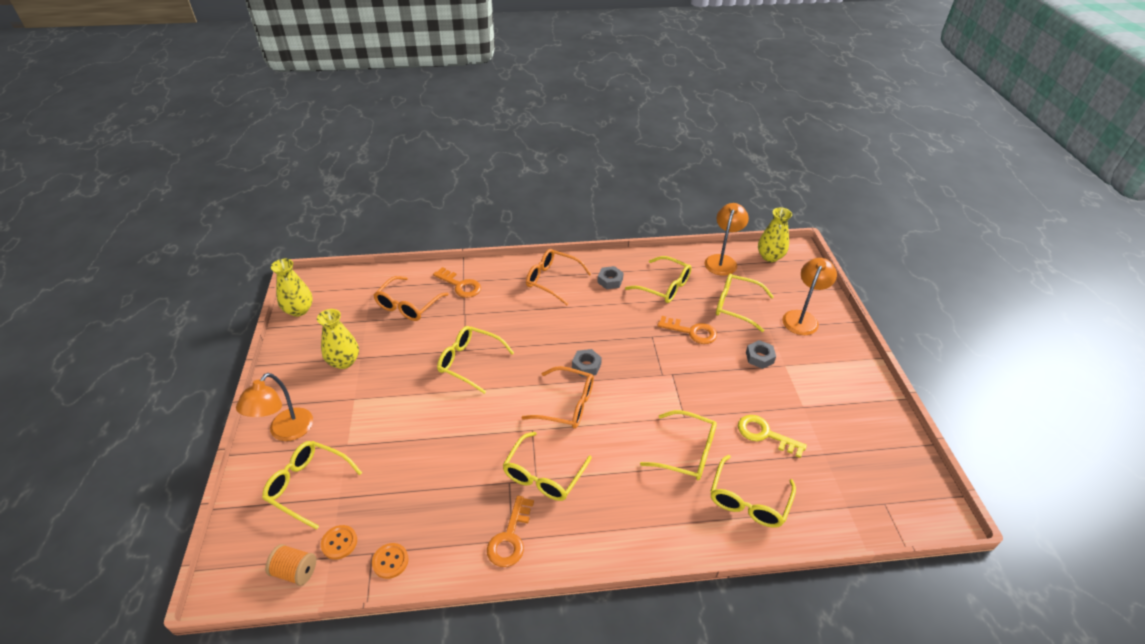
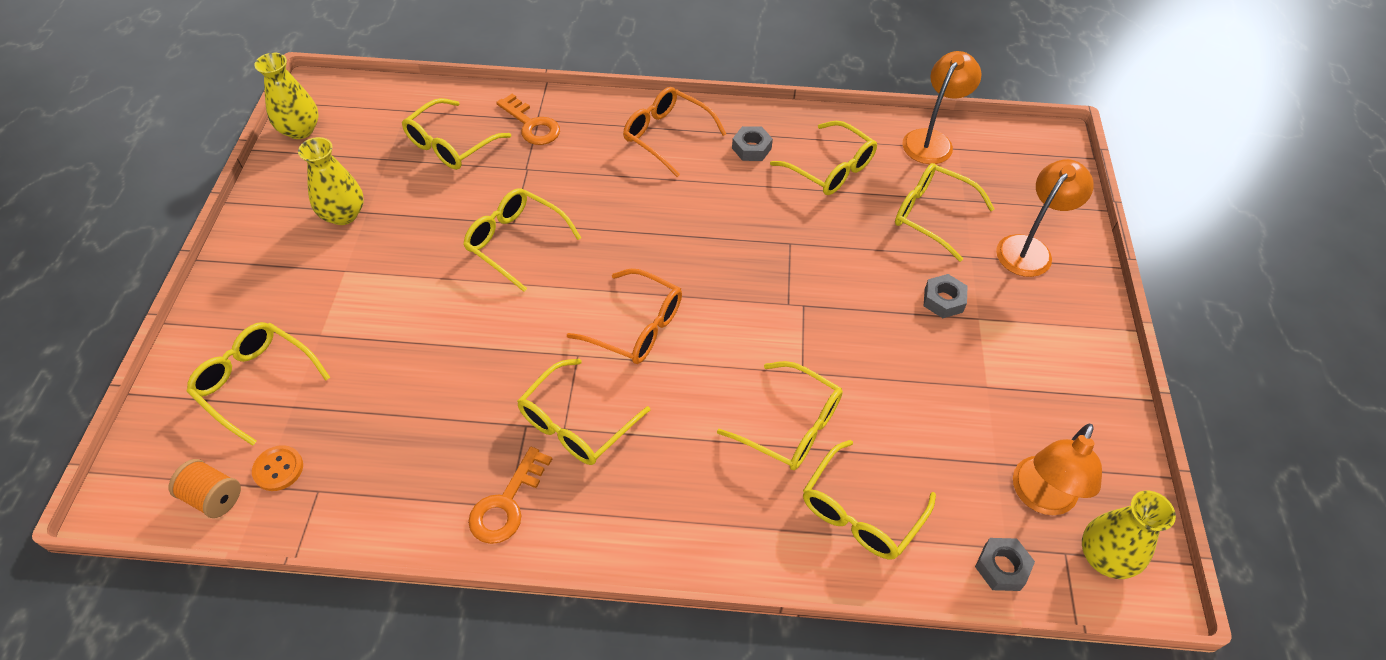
camera: 10 degrees right, 10 degrees up
orange lamp [236,373,313,441] -> orange lamp moved to [1013,424,1102,515]
orange button [372,543,409,579] -> none
orange glasses [374,276,449,321] -> yellow glasses [402,98,511,170]
grey nut [572,349,602,377] -> grey nut moved to [975,538,1035,591]
orange key [657,316,717,344] -> none
yellow key [738,415,807,458] -> none
yellow vase [758,208,792,262] -> yellow vase moved to [1082,491,1176,579]

